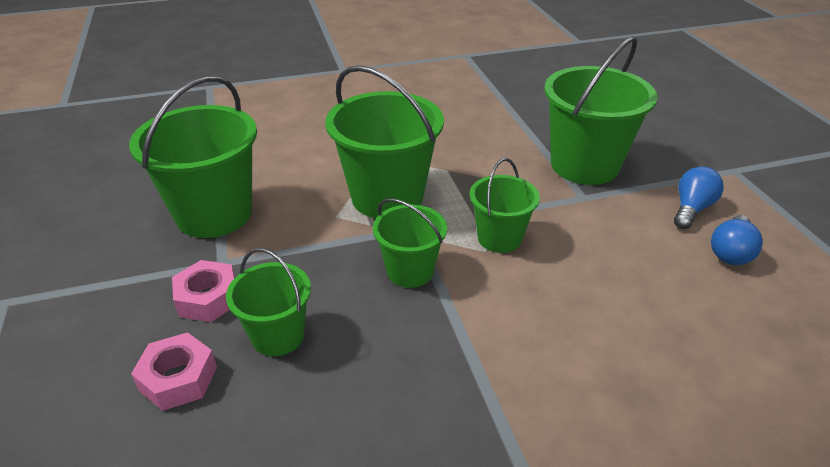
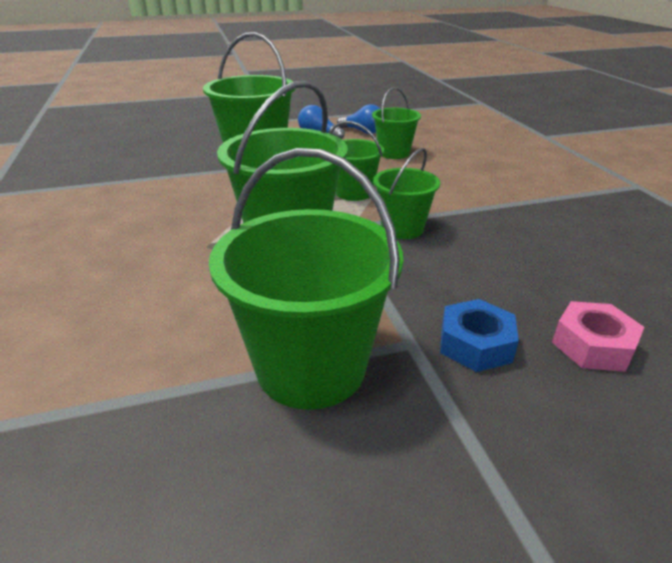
camera: 90 degrees left, 5 degrees down
pink nut [172,260,235,322] -> blue nut [440,299,519,372]
green bucket [226,248,311,356] -> green bucket moved to [372,87,421,159]

